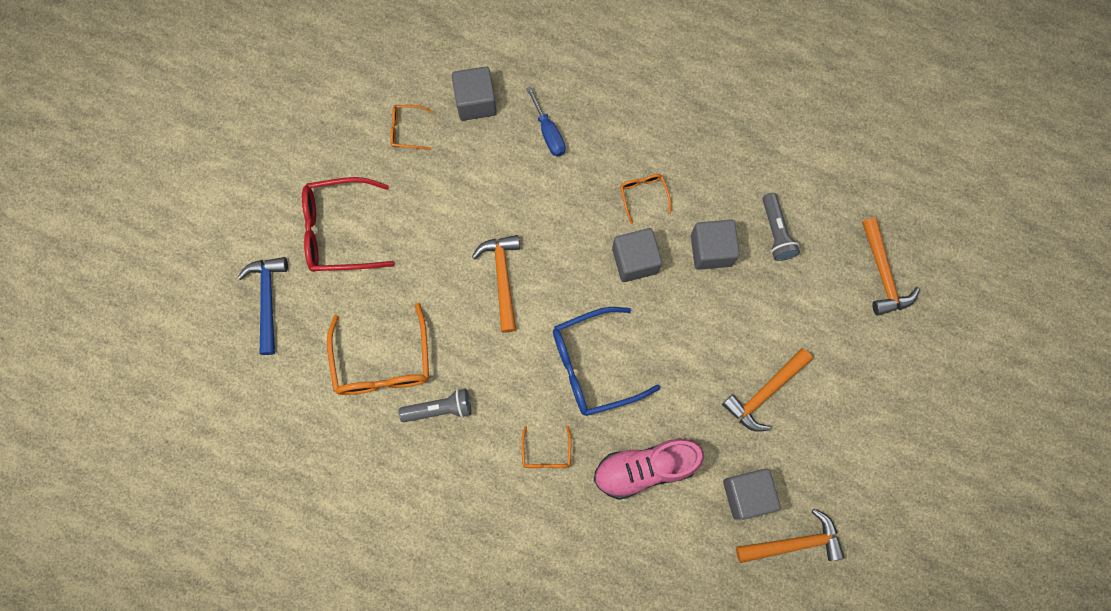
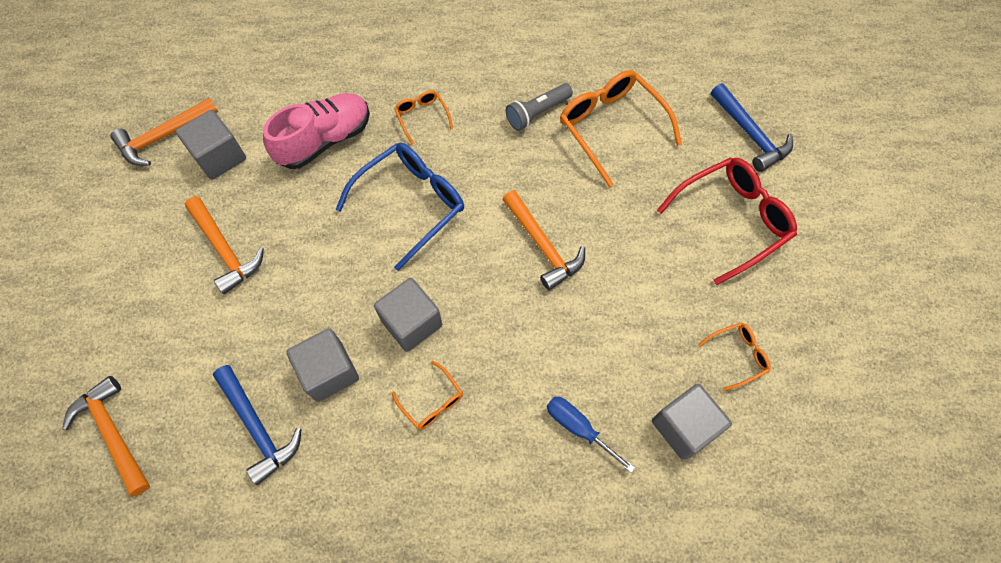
camera: 155 degrees right, 10 degrees down
orange hammer [722,348,813,432] -> orange hammer turned 120 degrees clockwise [185,197,264,294]
grey flashlight [762,193,800,261] -> blue hammer [213,365,301,485]

